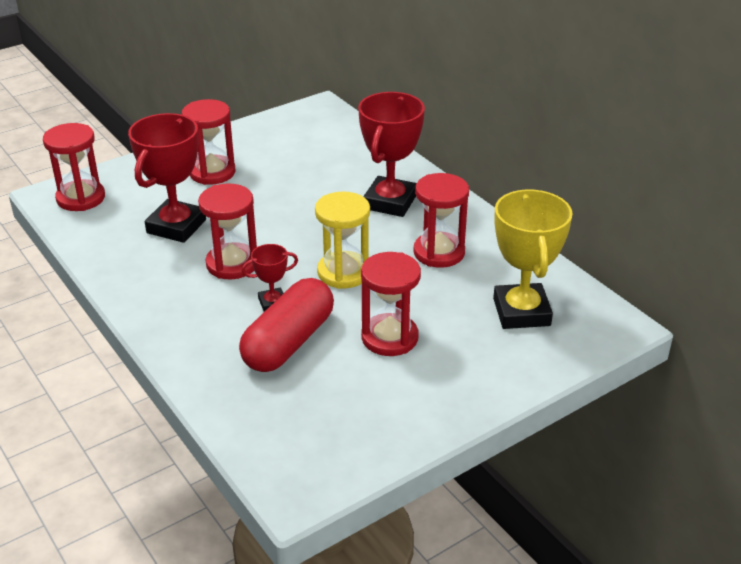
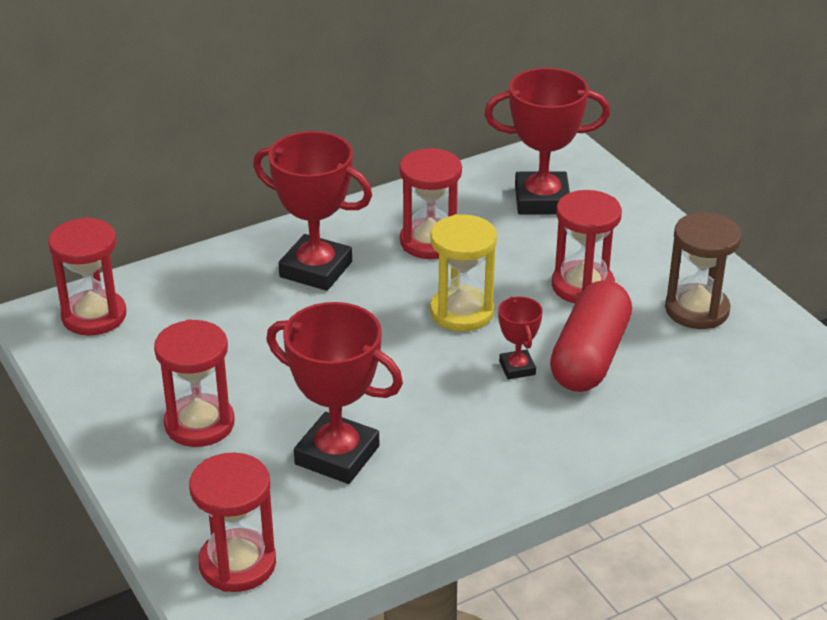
camera: 85 degrees left, 0 degrees up
red hourglass [198,184,257,279] -> red hourglass moved to [48,217,126,336]
red capsule [239,278,334,372] -> red capsule turned 75 degrees clockwise [550,280,632,392]
yellow trophy [493,190,573,329] -> red trophy [484,68,610,215]
none -> brown hourglass [665,212,742,329]

